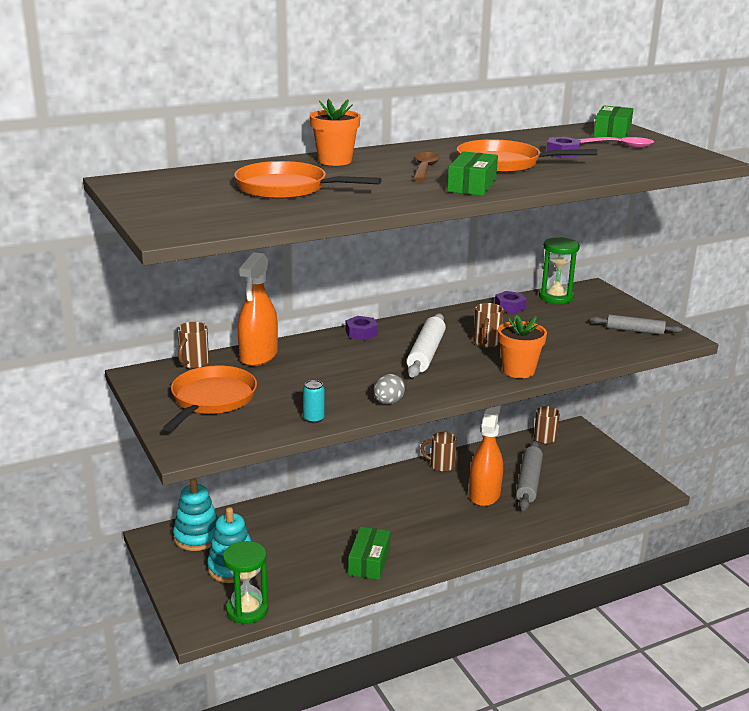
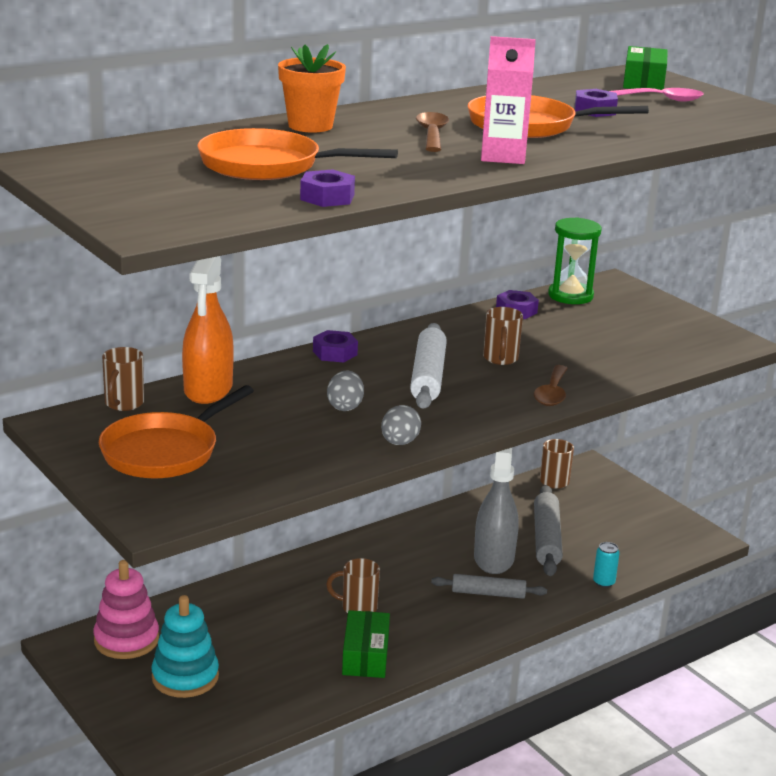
camera: 10 degrees left, 0 degrees up
orange pan [163,365,257,432] -> orange pan turned 150 degrees counterclockwise [99,385,254,479]
turquoise stacking toy [173,478,218,551] -> pink stacking toy [93,560,159,659]
green hourglass [223,541,268,624] -> none
turquoise can [303,380,325,423] -> turquoise can moved to [593,542,620,588]
brown mug [420,432,457,472] -> brown mug moved to [326,558,380,613]
green box [447,151,498,196] -> pink carton [481,36,536,164]
orange spray bottle [469,405,503,506] -> grey spray bottle [474,448,519,574]
orange flower pot [498,315,547,378] -> brown spoon [534,365,568,406]
grey rolling pin [591,314,682,335] -> grey rolling pin moved to [431,574,547,599]
none -> purple nut [300,169,355,207]
none -> grey egg [327,371,364,411]

